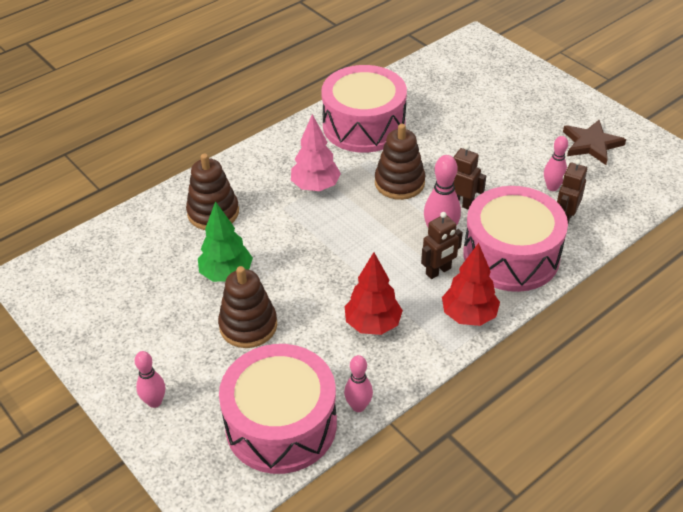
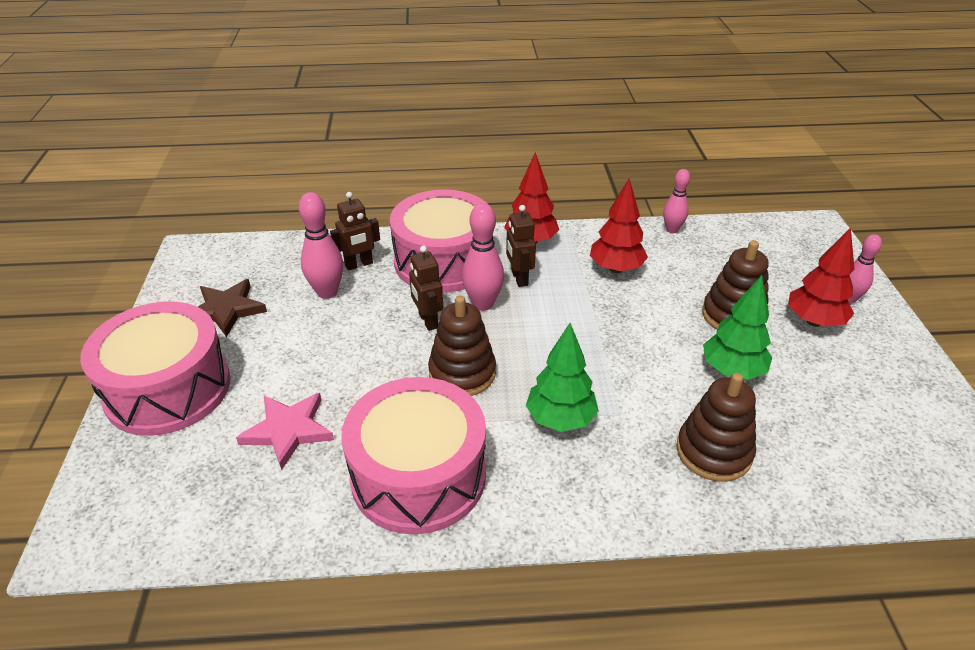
camera: 145 degrees left, 5 degrees down
pink drum [219,344,337,474] -> pink drum moved to [80,301,231,436]
pink tree [291,114,341,191] -> green tree [526,323,599,432]
brown robot [421,212,463,279] -> brown robot turned 105 degrees counterclockwise [506,205,536,287]
pink bowling pin [544,136,568,191] -> pink bowling pin [299,192,343,299], size x1.51
none -> pink star [236,393,334,470]
none -> red tree [788,227,854,327]

